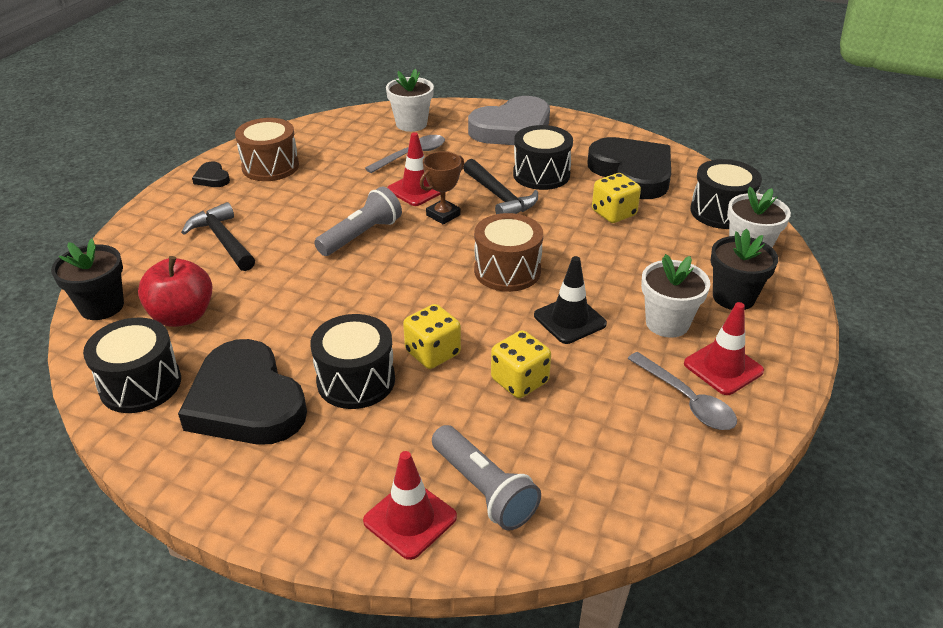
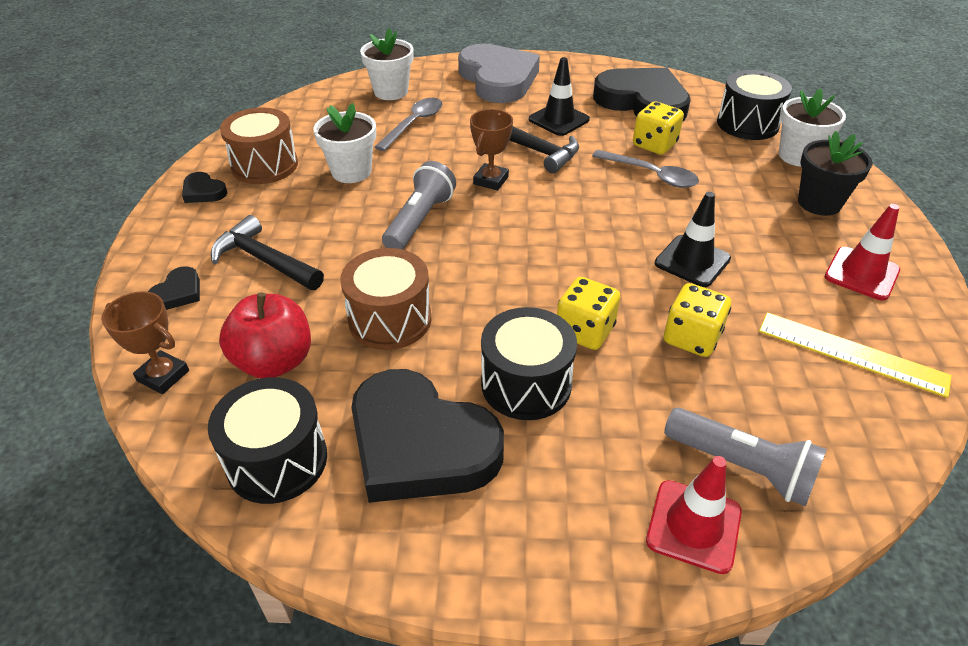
camera: 20 degrees left, 5 degrees up
black flower pot [51,239,124,320] -> brown trophy [101,291,189,394]
red traffic cone [387,132,440,206] -> none
grey heart [468,96,550,145] -> grey heart turned 60 degrees counterclockwise [458,44,540,103]
brown drum [474,213,543,292] -> brown drum moved to [340,248,431,350]
black drum [513,125,573,190] -> black traffic cone [529,57,590,136]
grey spoon [627,352,737,430] -> grey spoon moved to [592,150,699,188]
white flower pot [641,254,710,338] -> white flower pot moved to [313,103,376,183]
none -> black heart [148,266,200,310]
none -> yellow ruler [759,312,952,398]

